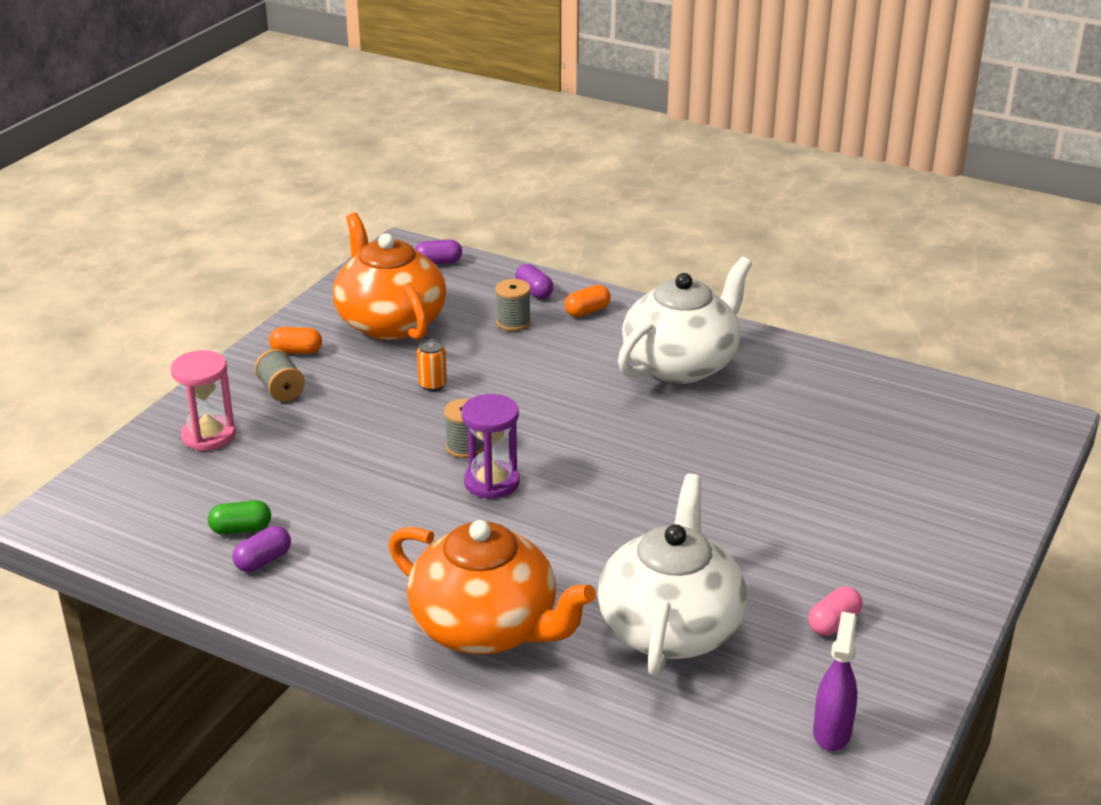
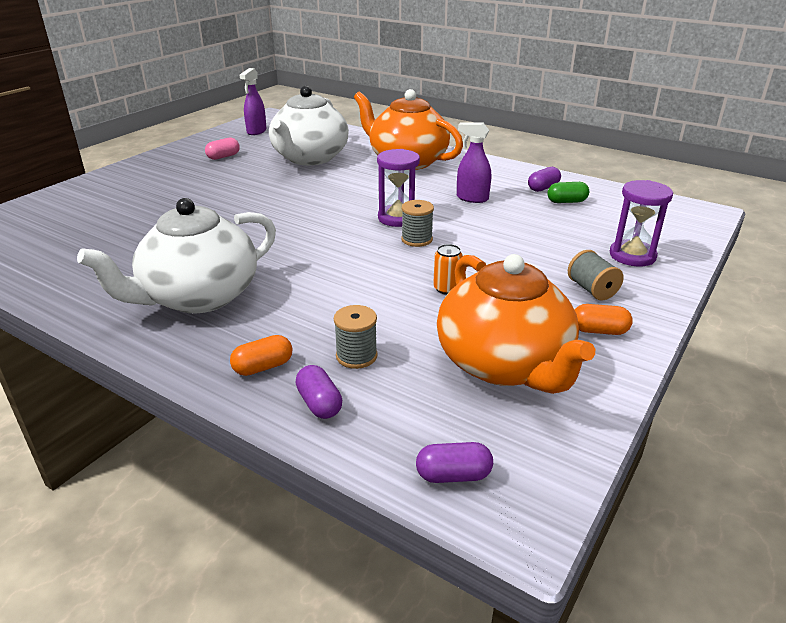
camera: 175 degrees left, 0 degrees up
pink hourglass [171,350,236,451] -> purple hourglass [610,180,673,267]
none -> purple spray bottle [457,122,491,203]

